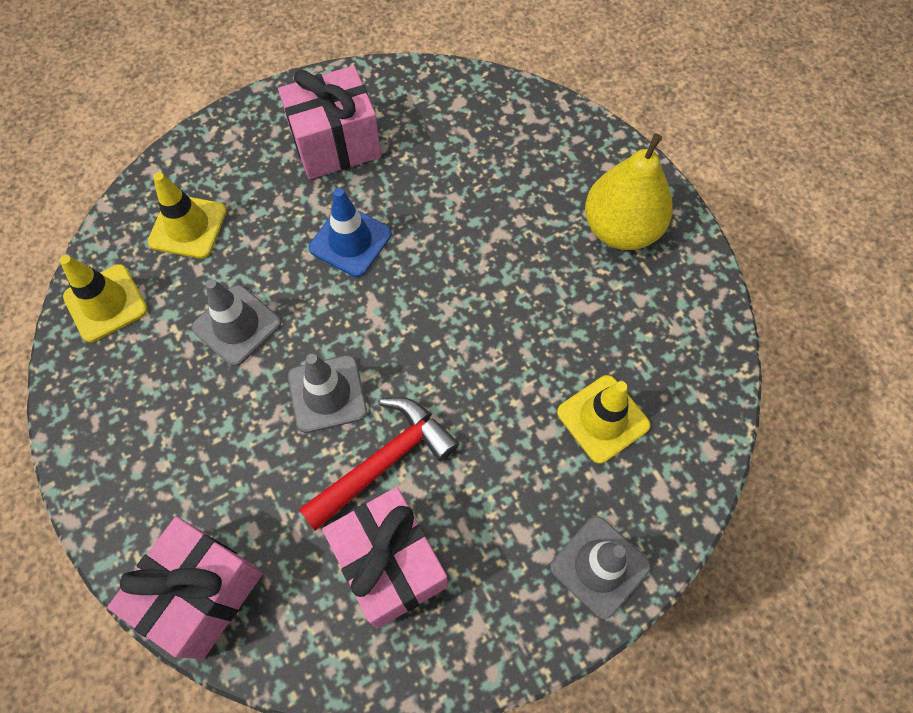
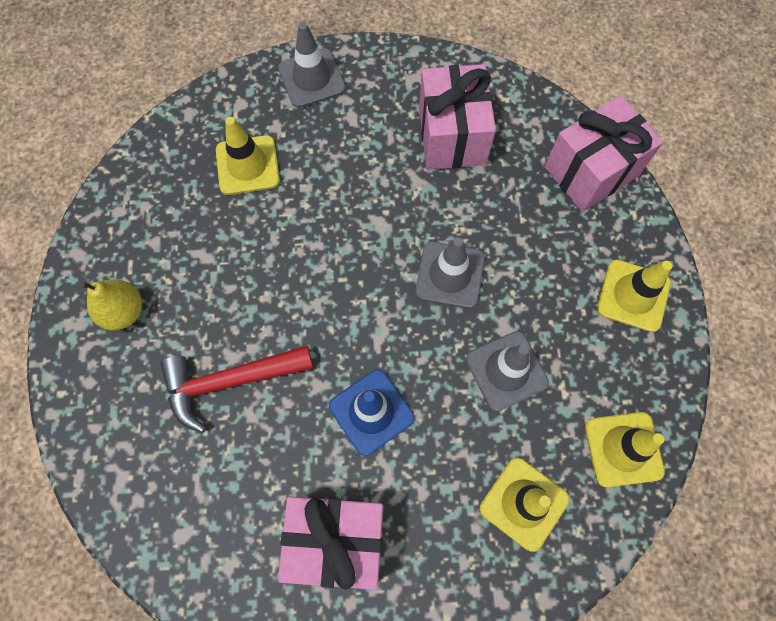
camera: 155 degrees left, 5 degrees up
red hammer [299,397,459,531] -> red hammer moved to [160,345,313,433]
yellow pear [585,133,673,250] -> yellow pear [81,280,142,330], size x0.61
none -> yellow traffic cone [597,259,672,332]

